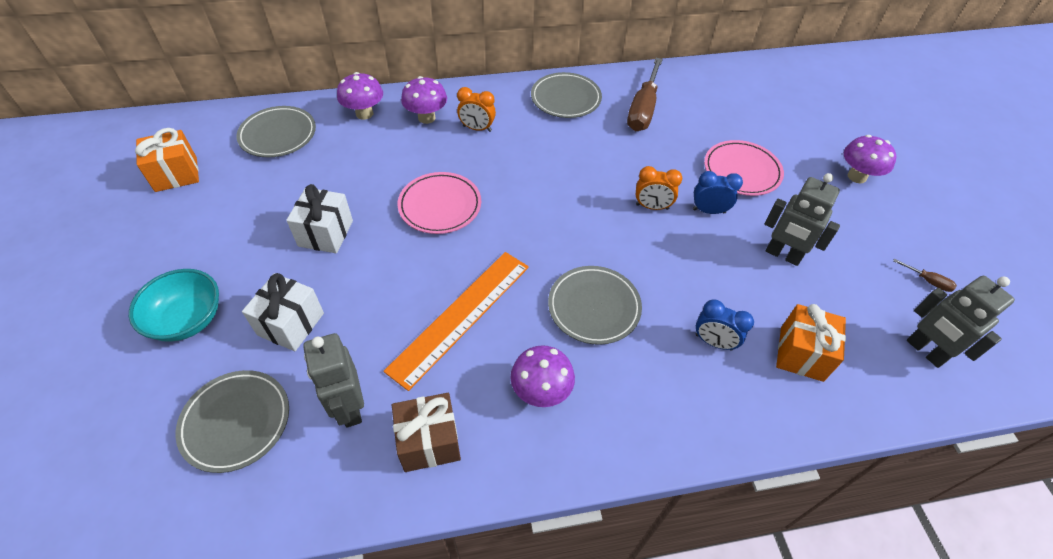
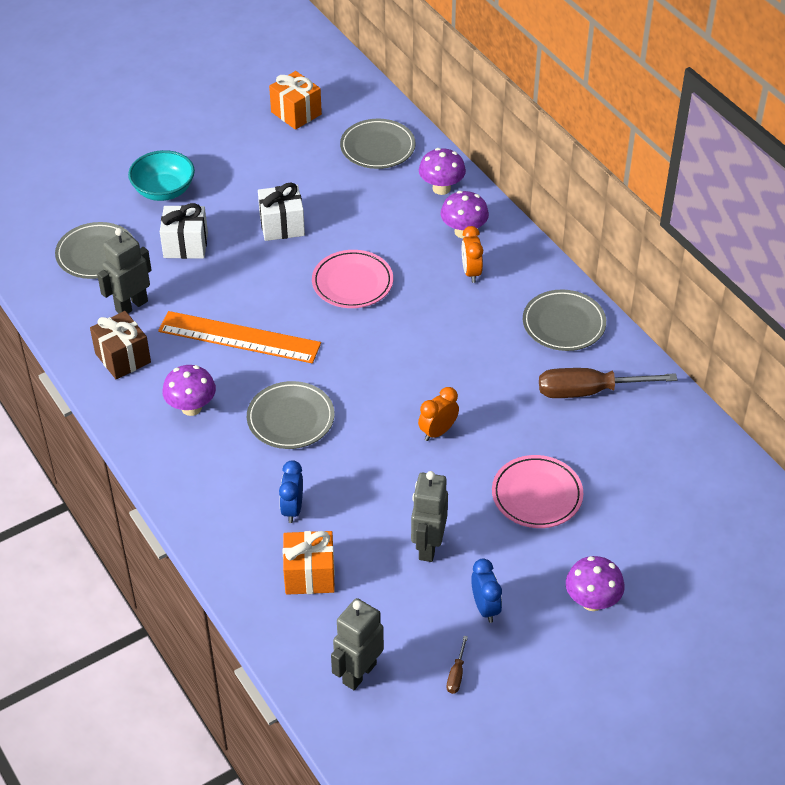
camera: 70 degrees right, 5 degrees down
orange clock [636,166,683,210] -> orange clock turned 60 degrees clockwise [418,387,459,441]
blue clock [693,171,743,214] -> blue clock moved to [471,559,502,623]

